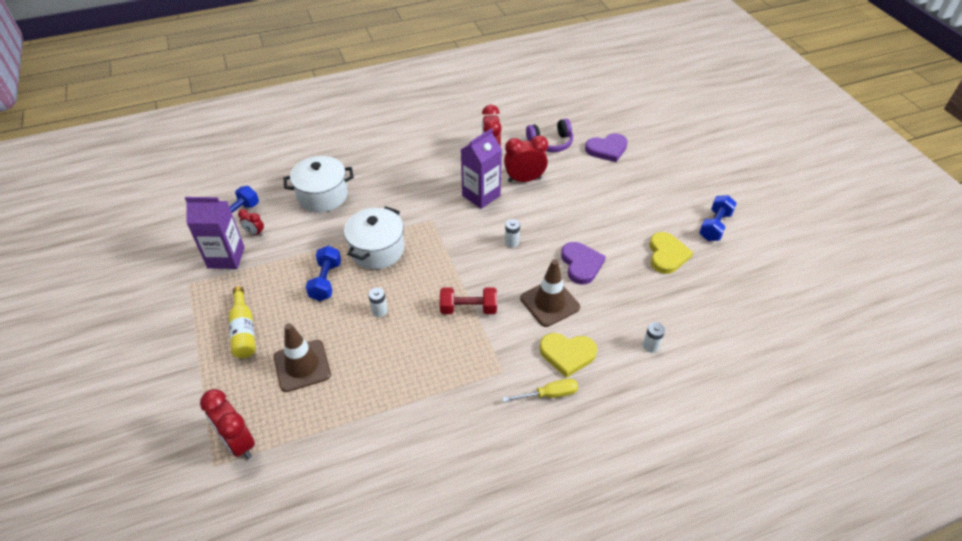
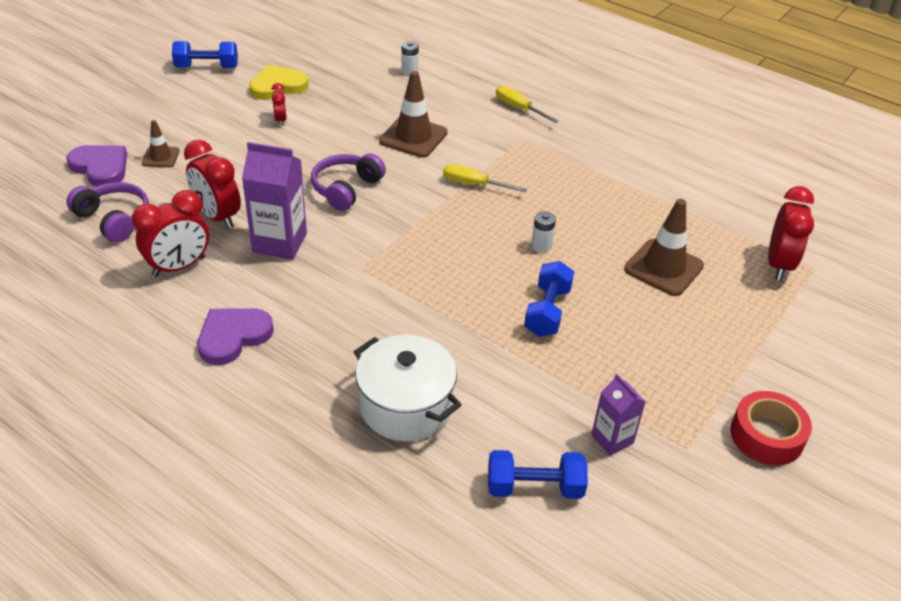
camera: 125 degrees left, 5 degrees down
purple carton [185,197,245,269] -> purple carton [591,374,646,456], size x0.60
yellow bottle [229,286,256,358] -> none
red clock [238,209,264,236] -> red clock moved to [272,83,287,126]
blue dumbbell [306,246,341,301] -> blue dumbbell turned 45 degrees counterclockwise [524,261,574,337]
white pot [344,206,404,269] -> none
red dumbbell [440,287,497,314] -> yellow screwdriver [443,164,527,192]
white battery [505,219,520,247] -> purple headphones [311,153,386,211]
yellow heart [540,333,597,378] -> none
purple heart [561,242,606,284] -> purple heart moved to [198,308,274,365]
none -> brown traffic cone [142,120,180,167]
none -> red tape [730,391,812,466]

